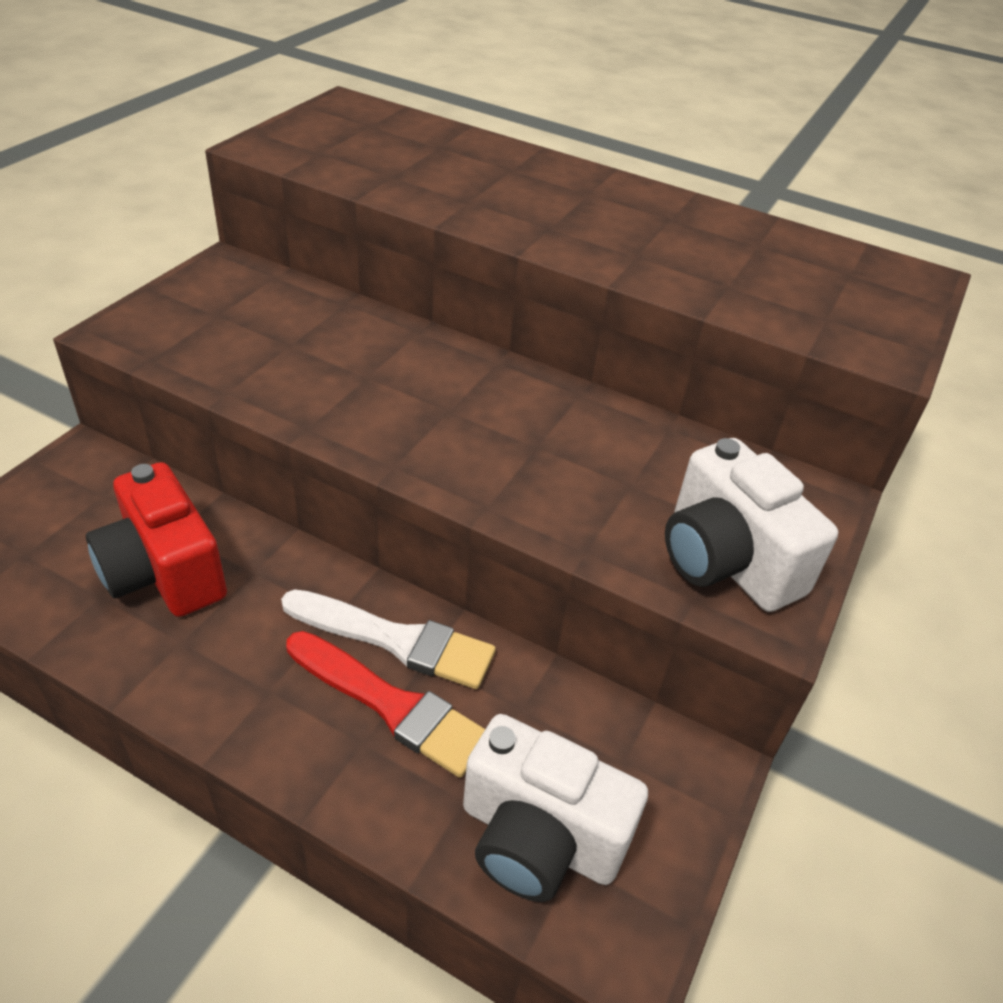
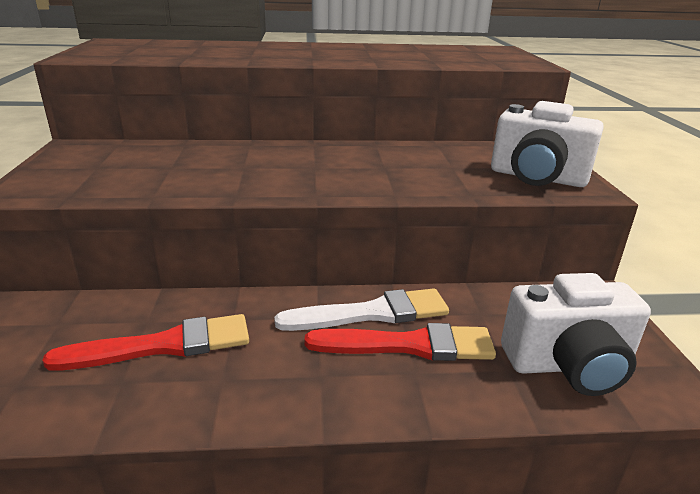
camera: 30 degrees left, 15 degrees down
red camera [86,462,227,617] -> red brush [42,314,249,371]

